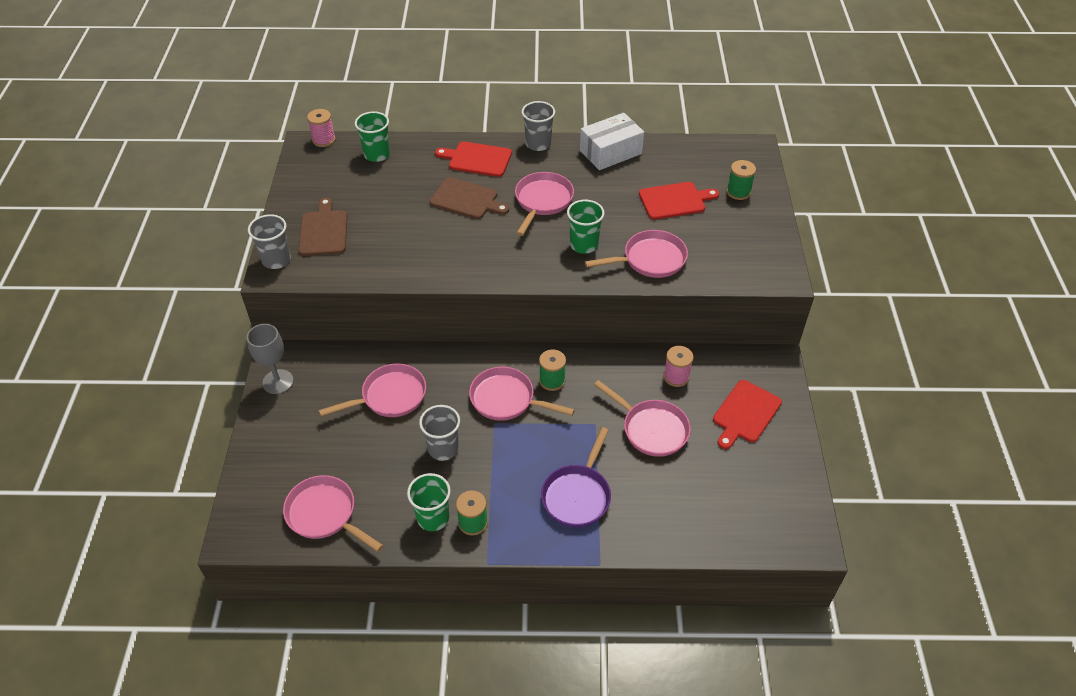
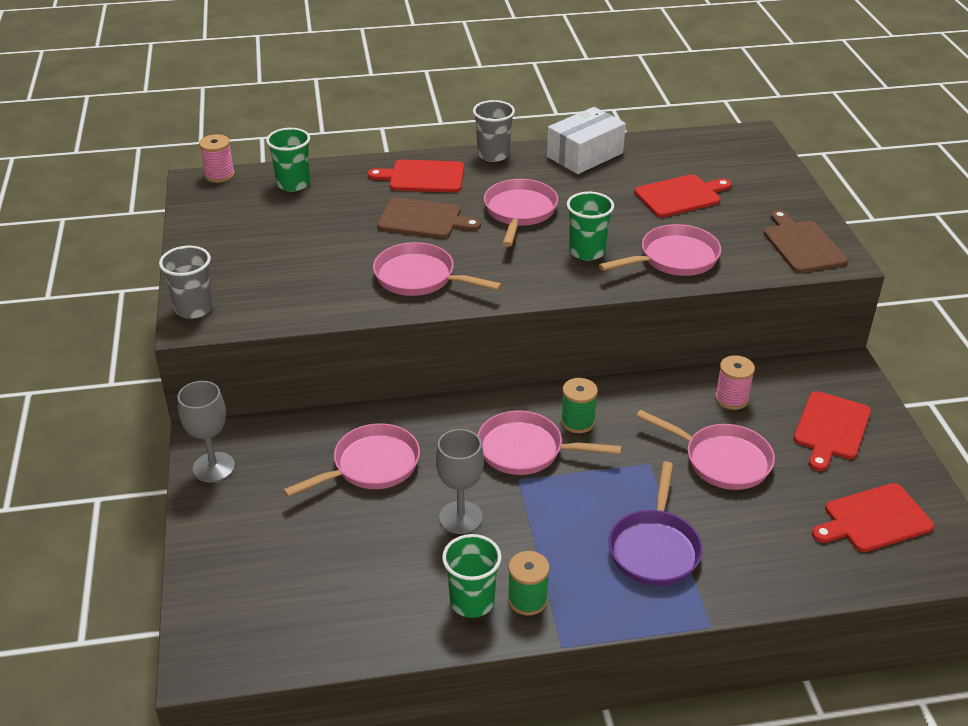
camera: 10 degrees left, 10 degrees down
pink pan [283,475,383,552] -> pink pan moved to [373,242,502,296]
brown cutting board [299,198,347,256] -> brown cutting board moved to [764,210,848,273]
grey cup [419,405,460,461] -> grey goblet [436,429,484,534]
green spool [727,160,756,200] -> none
none -> red cutting board [812,483,934,552]

